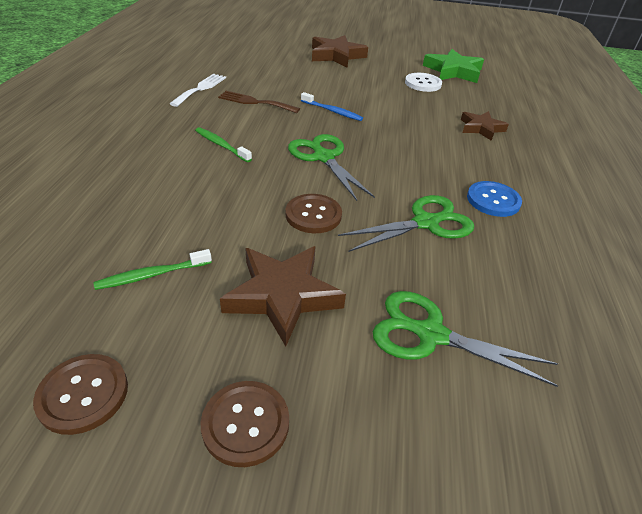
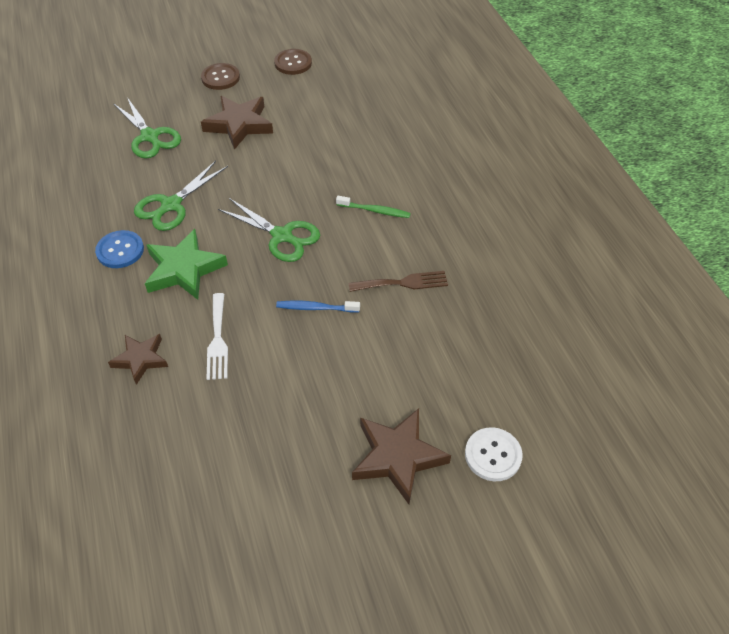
camera: 155 degrees right, 10 degrees up
green toothbrush [94,249,212,290] -> none
white fork [170,74,226,107] -> white fork moved to [207,293,228,380]
brown button [285,194,342,233] -> none
green scissors [373,291,558,387] -> green scissors turned 60 degrees clockwise [113,97,181,159]
white button [405,73,442,92] -> white button moved to [465,427,523,481]
green star [423,49,484,83] -> green star moved to [145,229,228,300]

